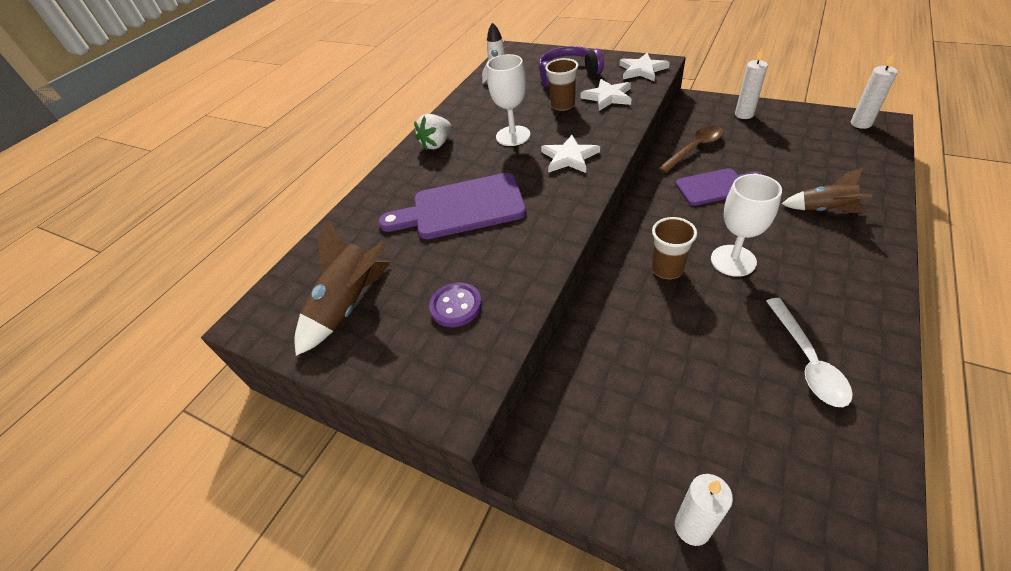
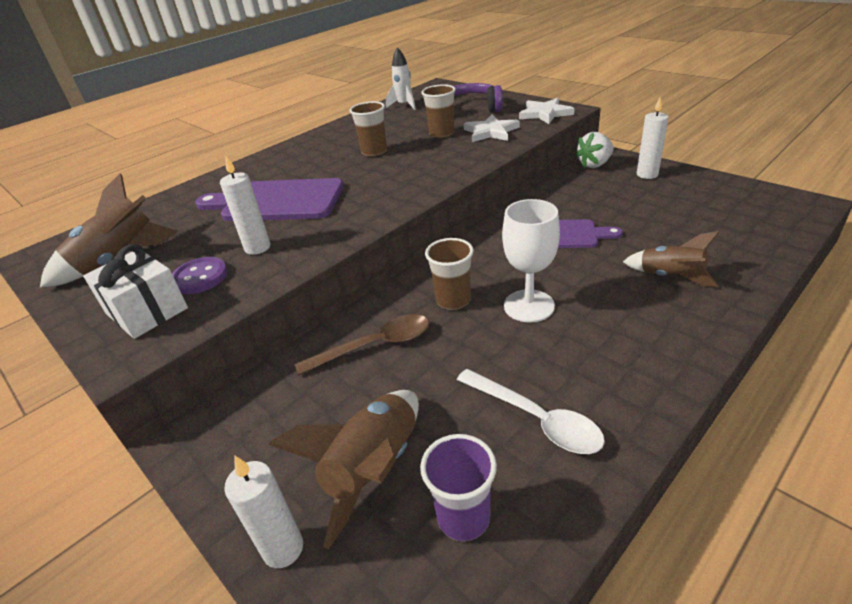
camera: 15 degrees right, 10 degrees down
white strawberry [414,114,451,151] -> white strawberry moved to [575,132,614,168]
white goblet [487,54,530,146] -> brown cup [349,101,387,157]
white star [541,135,600,173] -> none
brown spoon [657,126,724,173] -> brown spoon moved to [295,314,429,375]
white spoon [766,298,853,407] -> white spoon turned 60 degrees counterclockwise [457,369,605,454]
white candle [851,53,898,129] -> white candle moved to [220,156,270,255]
none -> white gift [83,244,188,339]
none -> brown rocket [269,390,419,549]
none -> purple cup [420,434,497,541]

